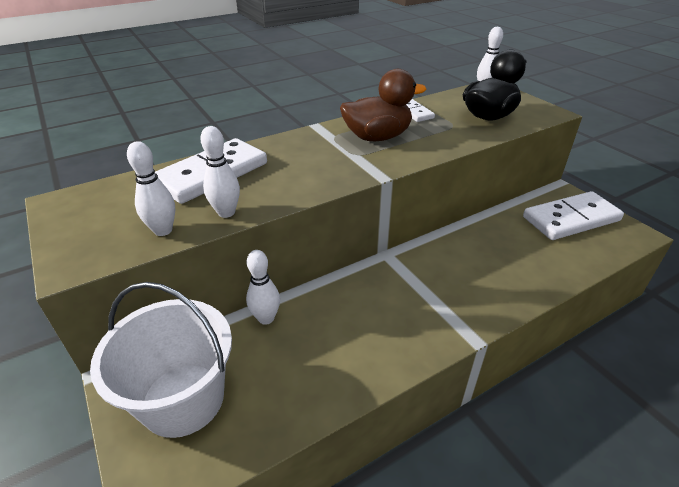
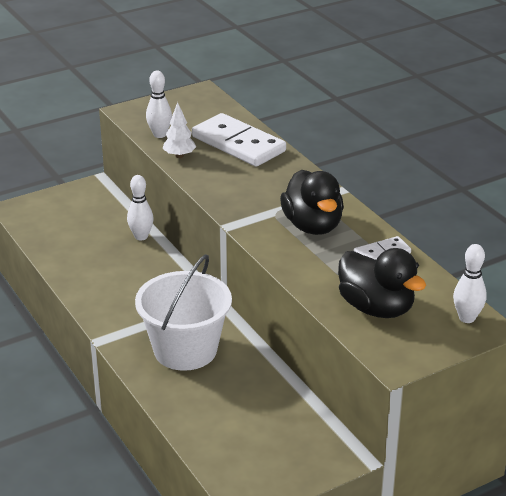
camera: 90 degrees right, 5 degrees down
white bucket [90,282,232,438] -> white bucket moved to [135,254,232,371]
white bowling pin [200,126,240,218] -> white tree [163,102,196,158]
brown duck [340,69,426,141] -> black duck [280,170,344,235]
white domino [523,191,624,240] -> none

